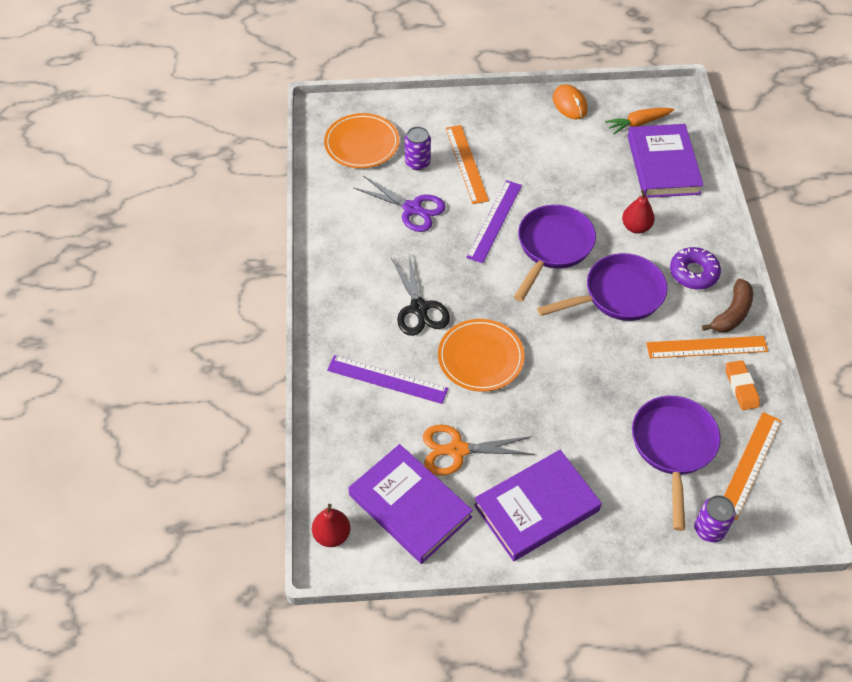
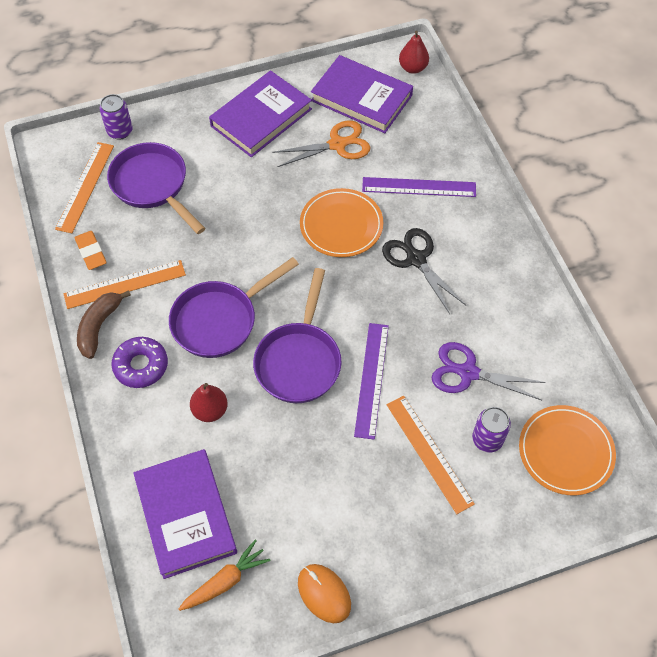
camera: 165 degrees right, 5 degrees up
purple pan [632,396,720,531] -> purple pan turned 150 degrees clockwise [107,142,206,234]

